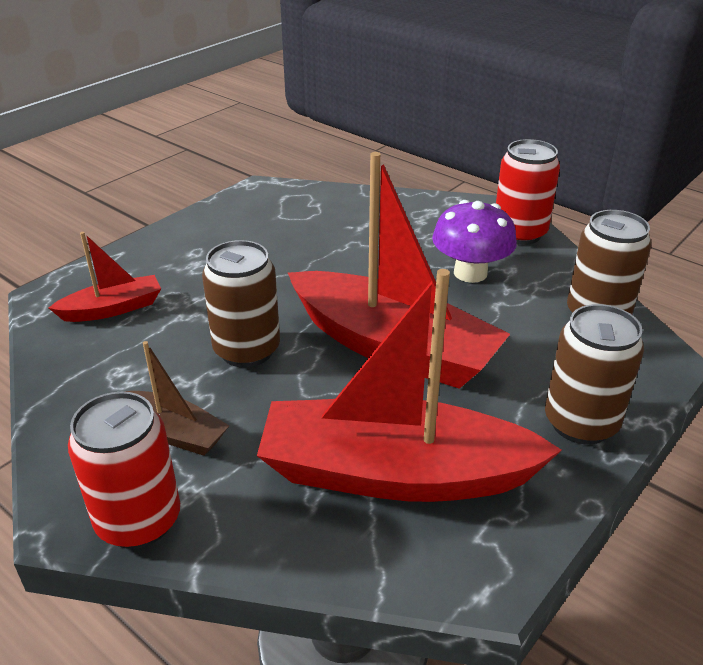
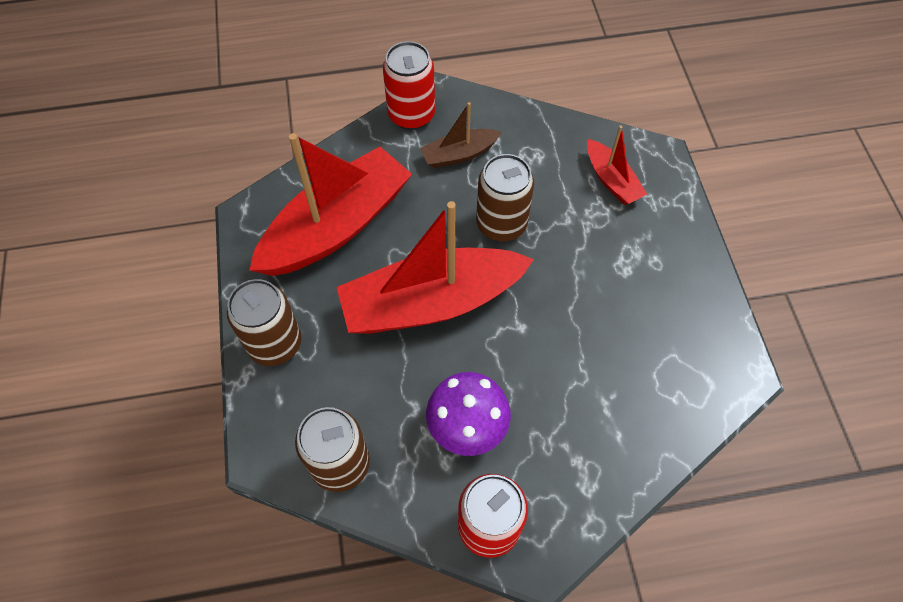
camera: 130 degrees right, 25 degrees up
red boat [49,232,161,322] -> red boat turned 45 degrees counterclockwise [587,125,647,205]

